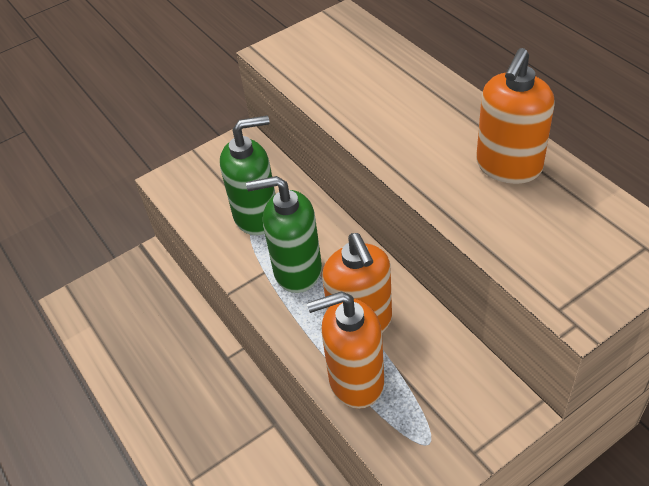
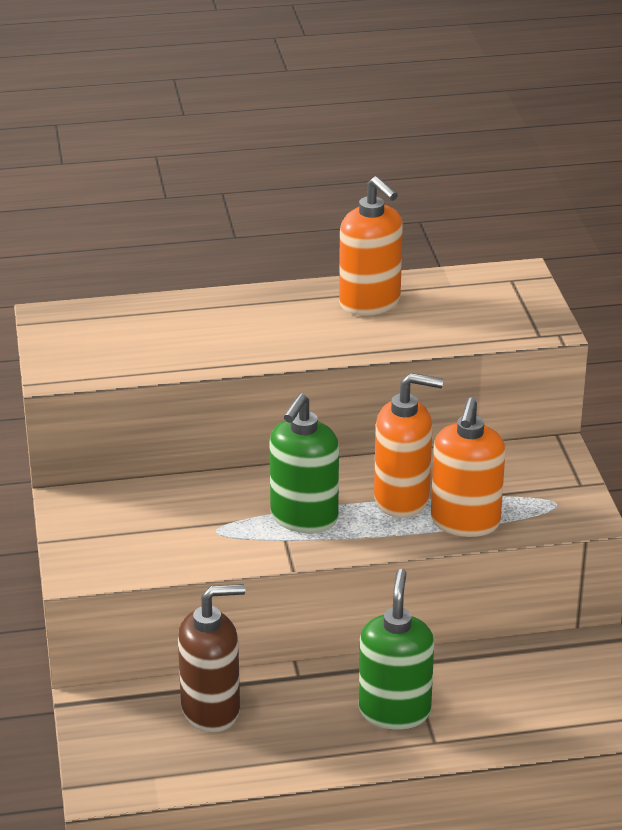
camera: 70 degrees left, 15 degrees down
green soap dispenser [220,115,275,235] -> green soap dispenser moved to [359,569,434,730]
none -> brown soap dispenser [178,584,245,733]

